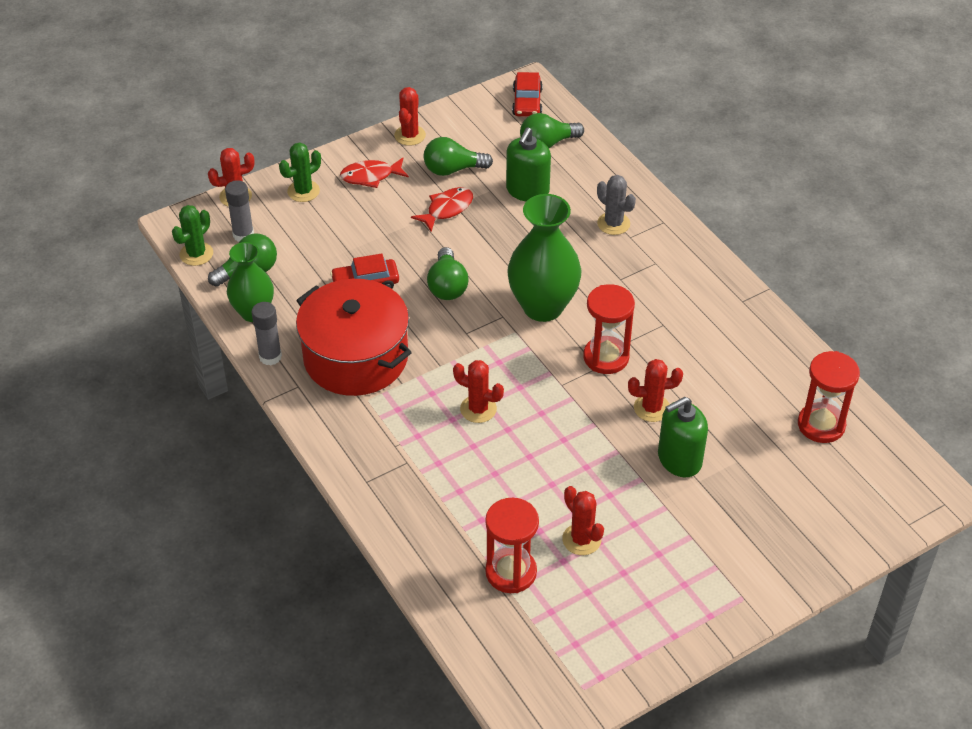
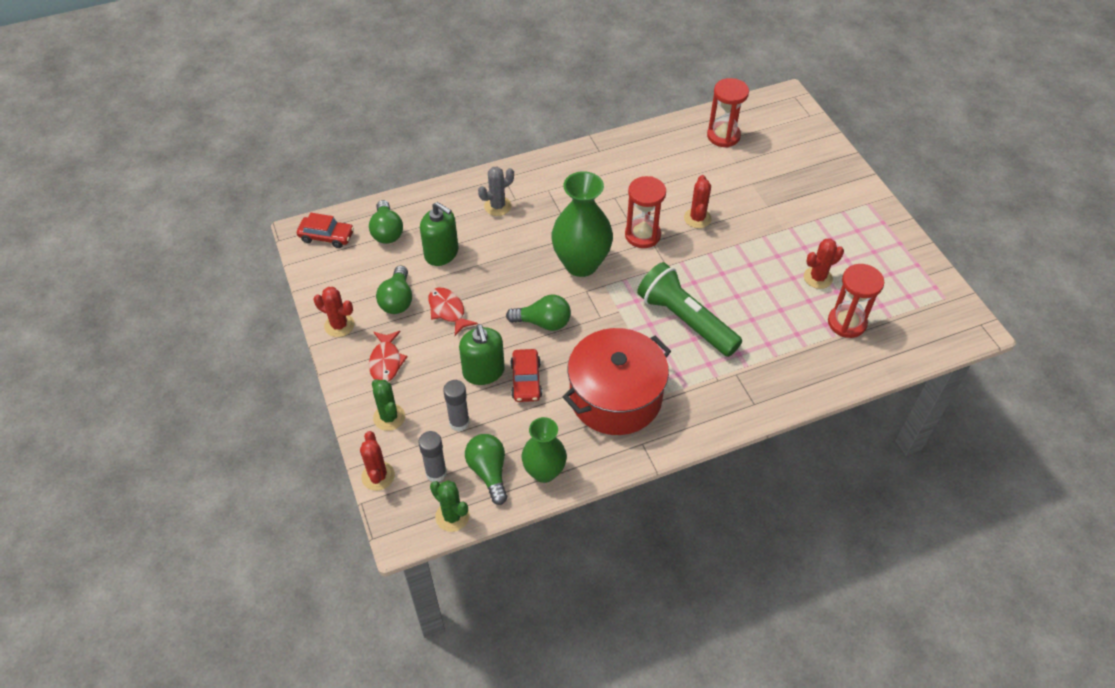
camera: 80 degrees left, 5 degrees up
grey glue stick [252,302,282,365] -> grey glue stick moved to [443,380,470,432]
red cactus [453,360,504,423] -> green flashlight [637,262,742,357]
green soap dispenser [658,397,708,477] -> green soap dispenser moved to [459,324,505,385]

